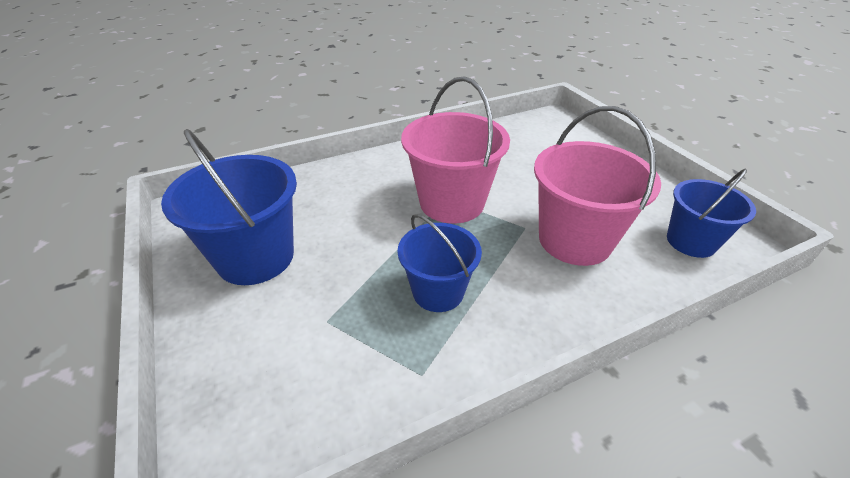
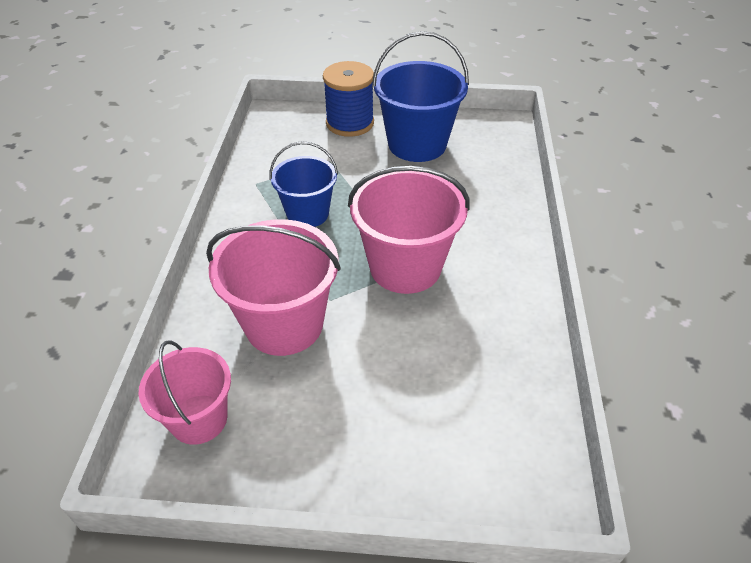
camera: 120 degrees right, 5 degrees up
blue bucket [667,169,756,258] -> pink bucket [138,341,231,445]
none -> blue spool [323,61,374,137]

